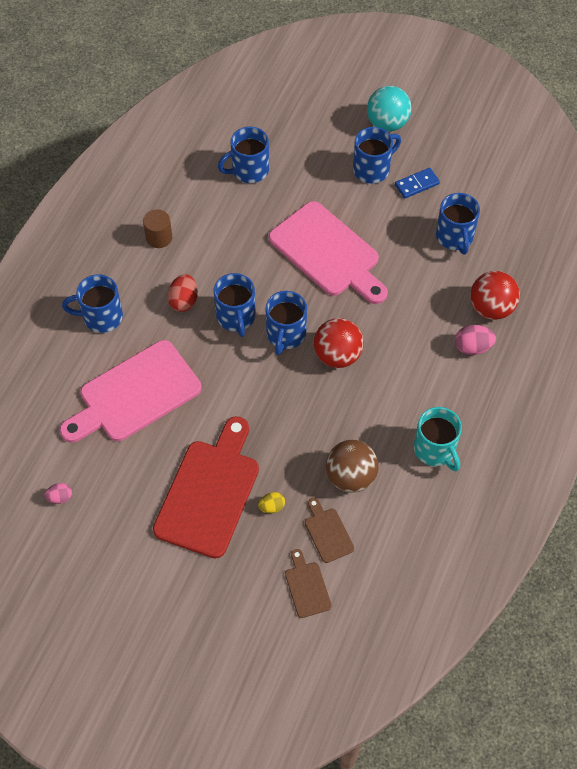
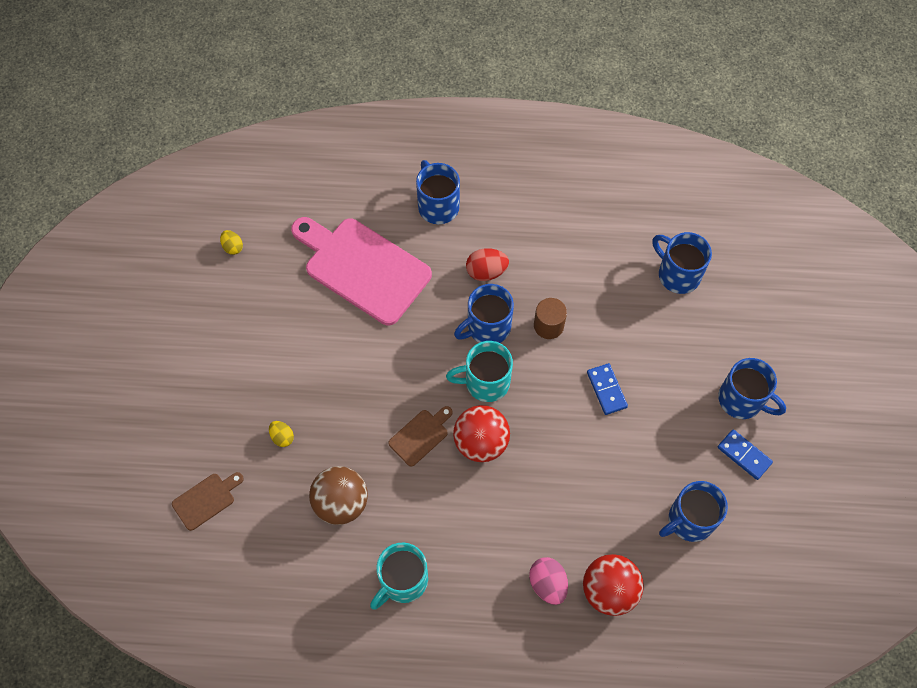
camera: 70 degrees right, 5 degrees up
pink egg [44,483,72,504] -> yellow egg [220,230,243,255]
brown cylinder [143,209,172,248] -> brown cylinder moved to [534,298,567,339]
red cutting board [153,416,259,558] -> none
blue mug [265,291,307,355] -> turquoise mug [446,341,513,402]
pink cutting board [269,201,388,304] -> blue domino [587,363,628,415]
brown cutting board [305,498,354,563] -> brown cutting board moved to [388,406,453,466]
turquoise ball [367,86,412,132] -> none

